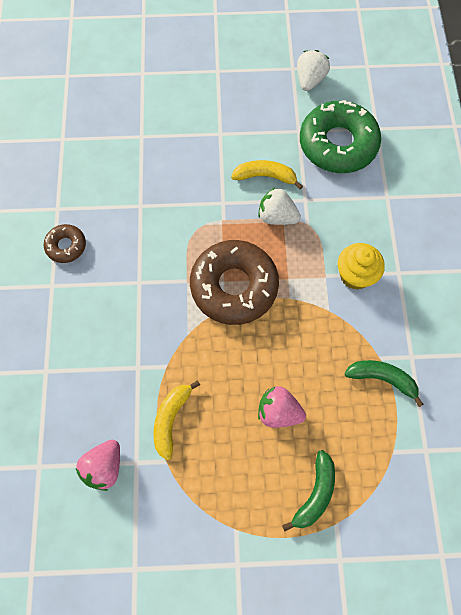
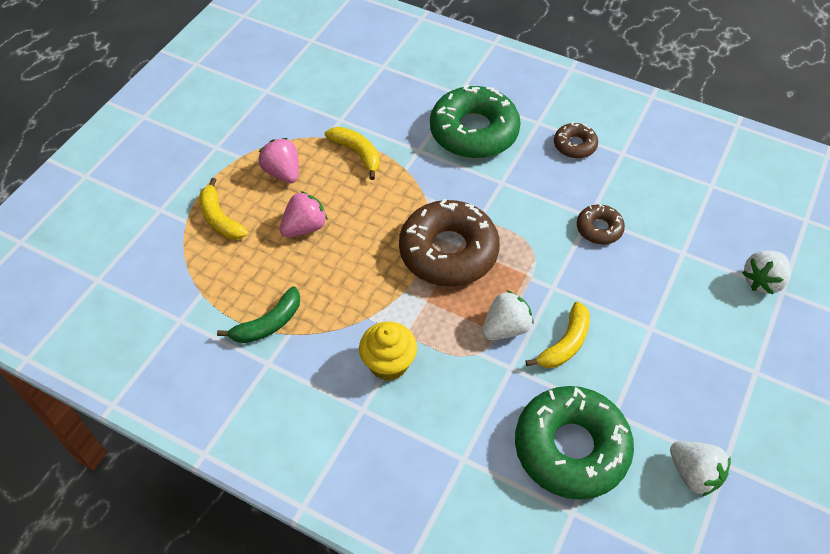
camera: 120 degrees right, 15 degrees down
pink strawberry [76,440,120,491] -> pink strawberry moved to [258,138,299,183]
green banana [282,450,335,531] -> yellow banana [199,178,248,239]
none -> green donut [430,84,521,158]
none -> brown donut [577,204,625,244]
none -> white strawberry [742,250,791,294]

